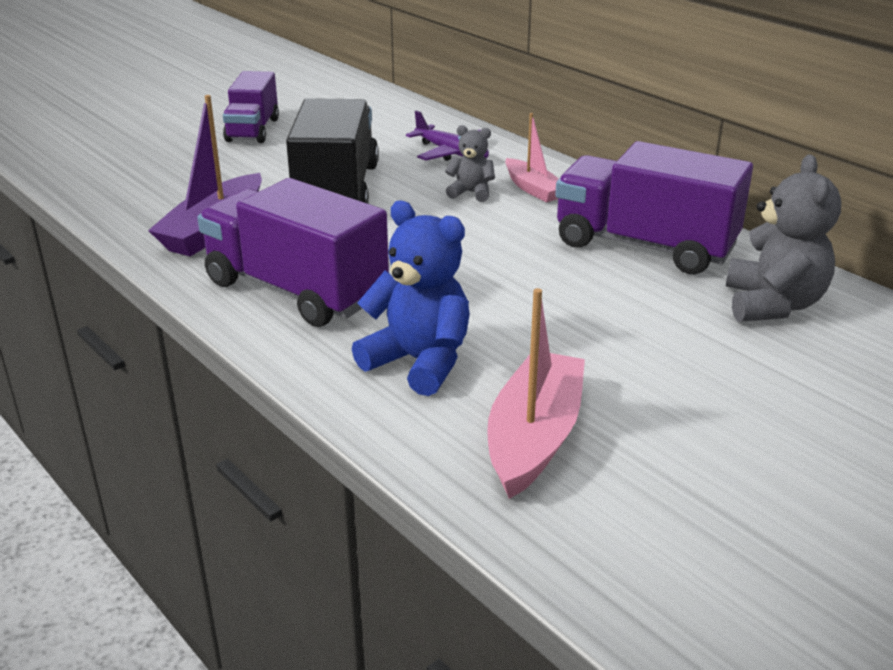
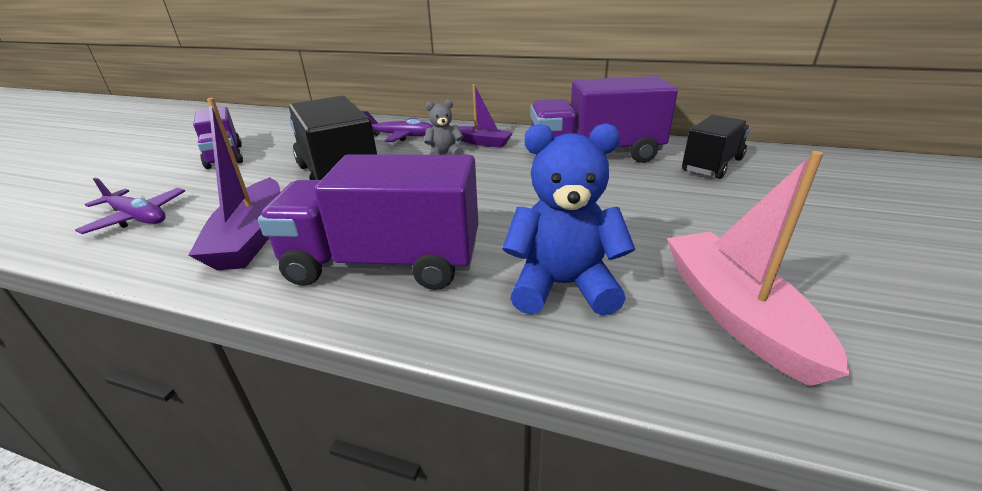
camera: 30 degrees left, 0 degrees up
pink boat [505,113,559,202] -> purple boat [458,84,513,148]
grey teddy bear [726,155,841,322] -> black truck [682,115,750,179]
none -> purple plane [75,177,185,234]

